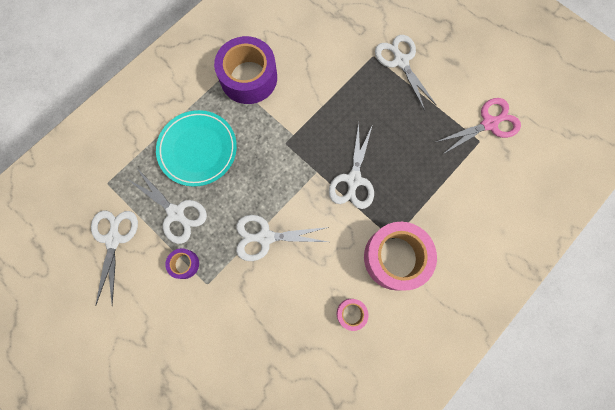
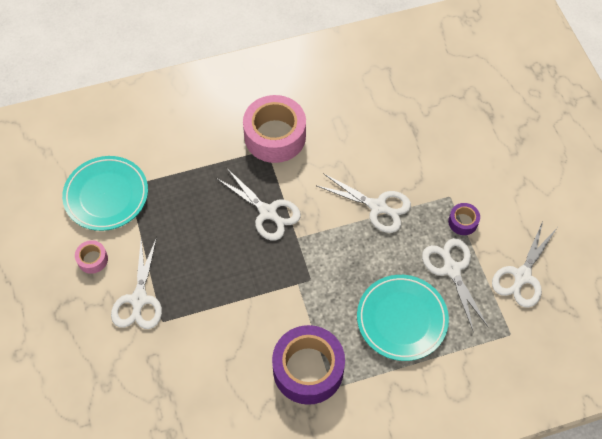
camera: 150 degrees left, 15 degrees down
white scissors [329,122,374,209] -> white scissors turned 90 degrees clockwise [216,169,301,241]
pink tape [337,299,368,331] -> pink tape moved to [75,240,108,274]
pink scissors [436,98,521,155] -> turquoise plate [62,156,148,231]

